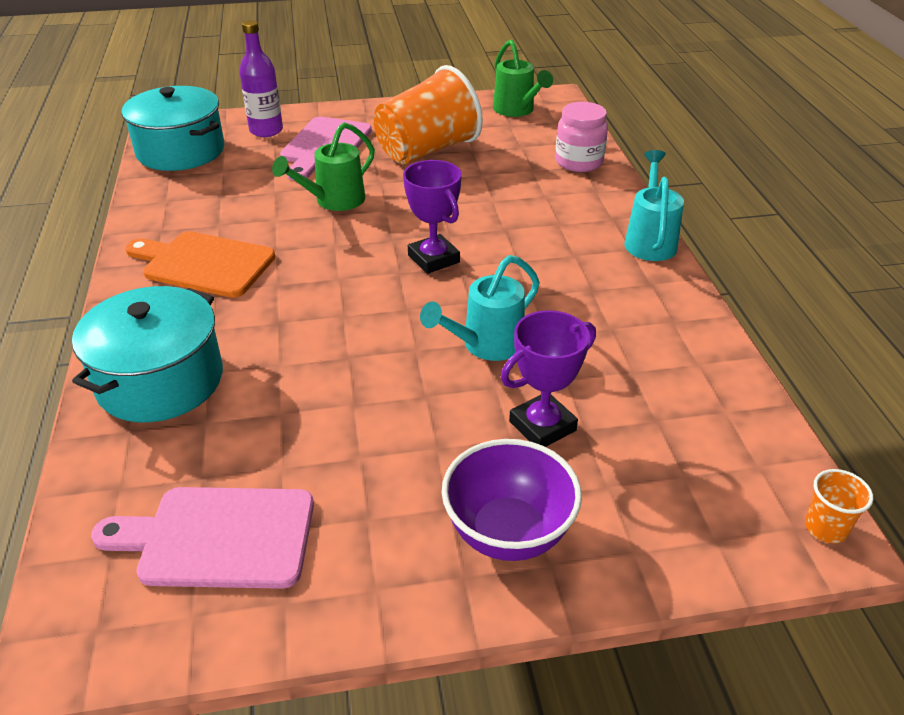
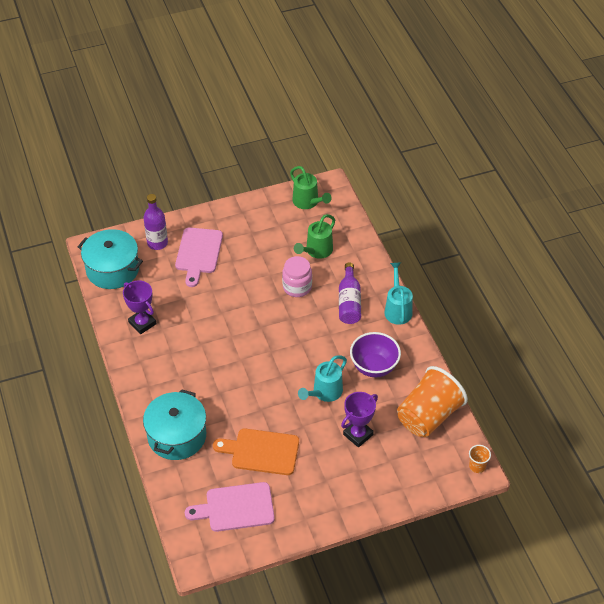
camera: 10 degrees left, 10 degrees up
orange cutting board [125,231,275,298] -> orange cutting board moved to [213,429,299,475]
green watering can [272,122,375,211] -> green watering can moved to [294,214,335,259]
orange cup [374,65,483,164] -> orange cup moved to [397,366,468,437]
purple trophy [403,160,462,274] -> purple trophy moved to [123,280,156,334]
purple bowl [442,439,582,561] -> purple bowl moved to [350,332,401,377]
pink jar [555,102,608,172] -> pink jar moved to [282,256,312,297]
none -> purple bottle [339,262,361,324]

